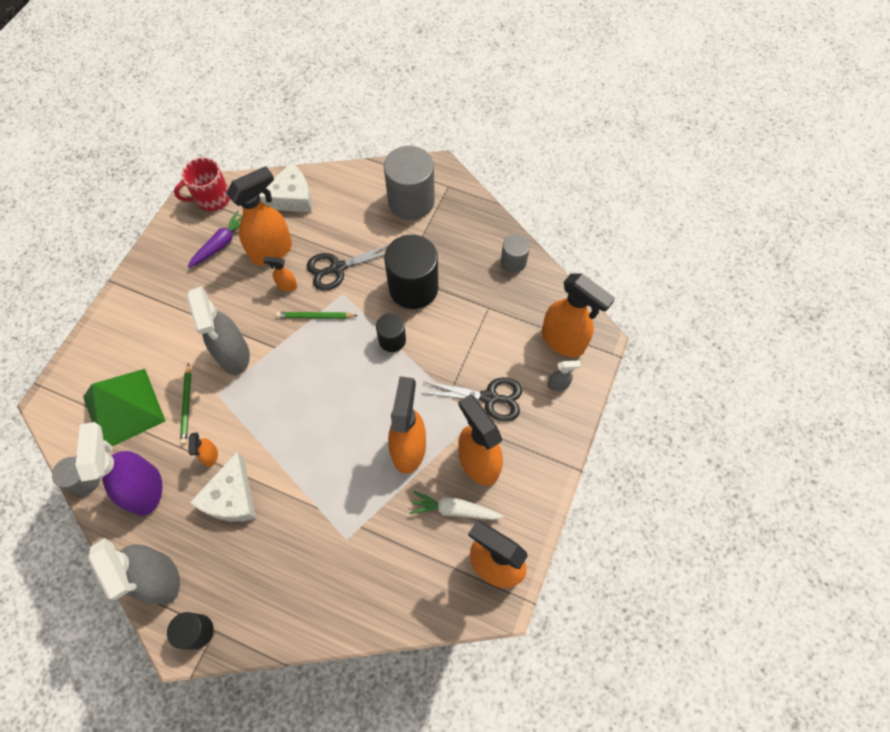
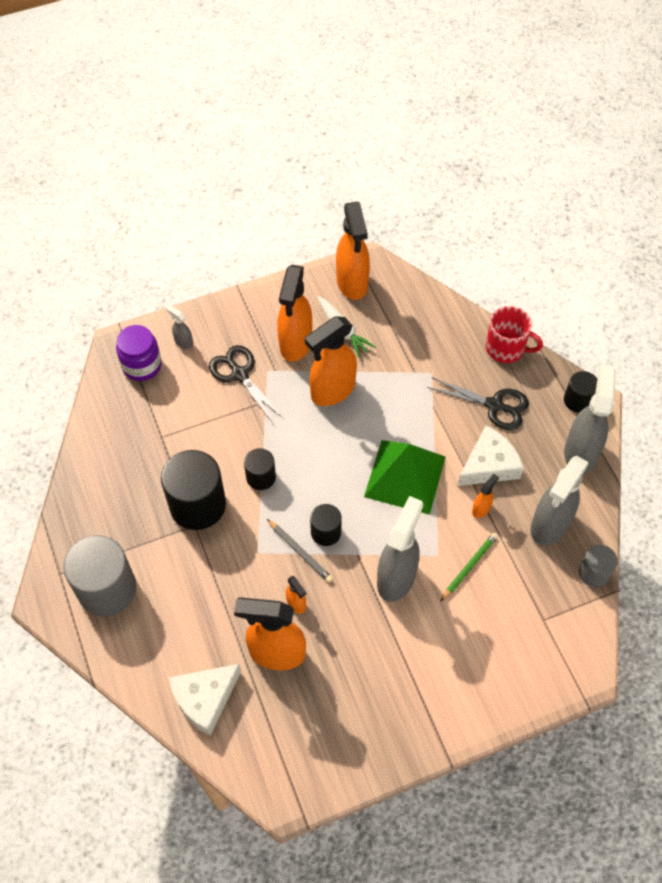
camera: 135 degrees left, 5 degrees down
purple spray bottle [75,422,162,516] -> grey spray bottle [531,456,589,546]
green pyramid [83,369,166,446] -> green pyramid moved to [364,440,446,515]
red mug [174,157,230,211] -> red mug moved to [486,306,543,363]
purple carrot [188,211,242,268] -> none
white cheese [259,163,312,212] -> white cheese turned 60 degrees counterclockwise [169,664,241,736]
green pencil [276,312,358,319] -> grey pencil [267,519,333,583]
black scissors [307,244,390,291] -> black scissors moved to [427,377,529,430]
grey cylinder [501,234,530,273] -> none
orange spray bottle [542,273,615,357] -> purple jar [116,325,162,381]
none -> black cylinder [310,504,342,546]

